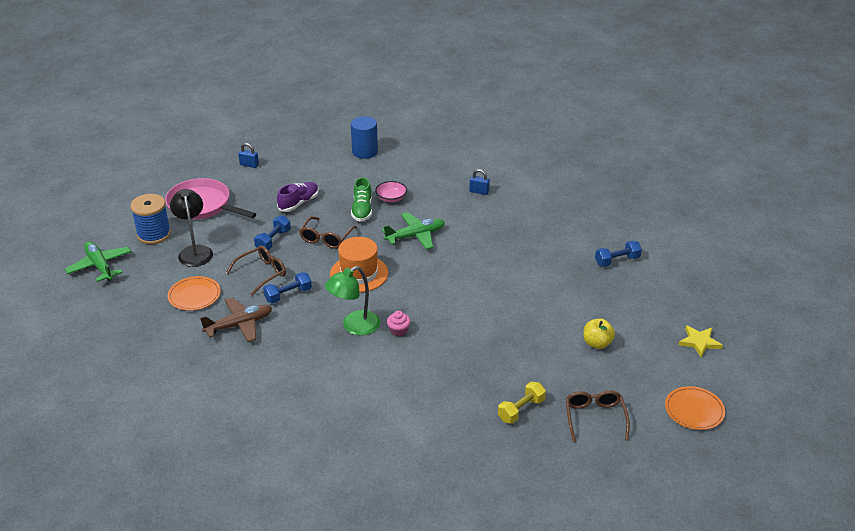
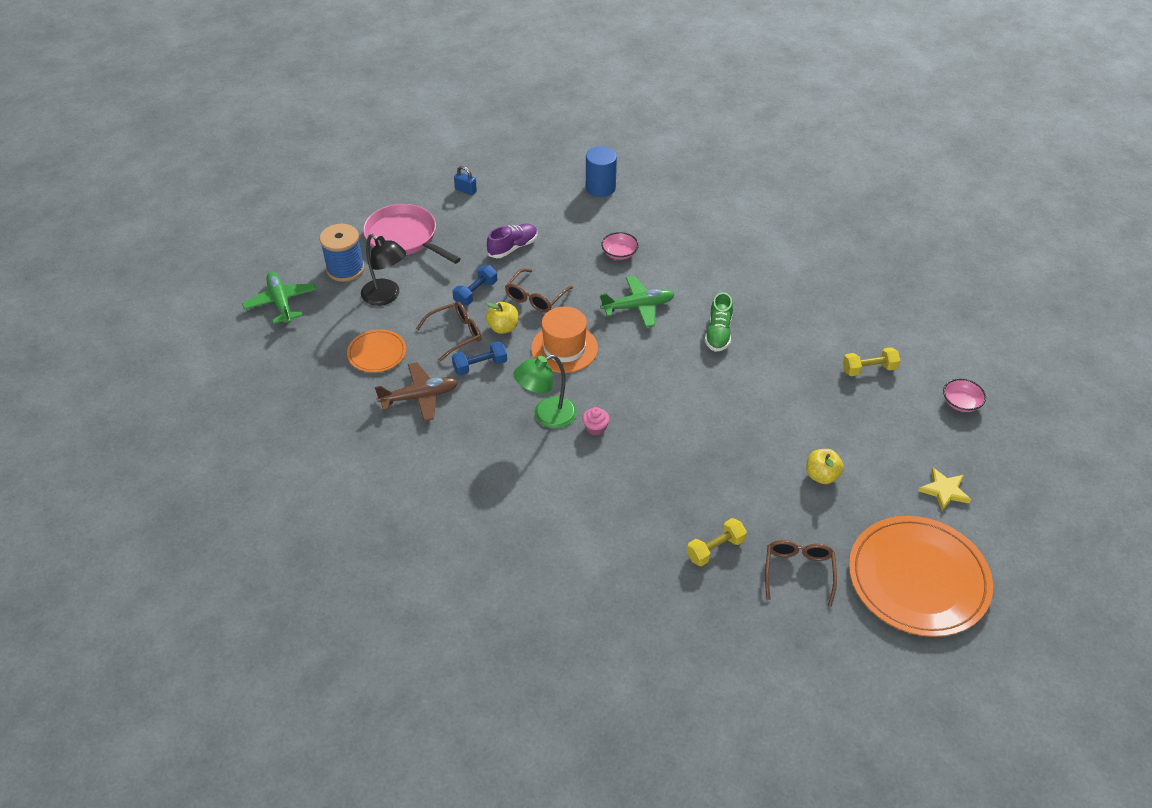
camera: 10 degrees right, 10 degrees up
black lamp [170,189,213,267] -> black lamp turned 135 degrees clockwise [361,234,406,306]
green shoe [351,177,372,222] -> green shoe moved to [705,292,733,352]
blue padlock [469,169,490,195] -> none
blue dumbbell [595,240,642,267] -> yellow dumbbell [843,347,900,376]
orange plate [665,386,725,430] -> orange plate [849,516,993,637], size x2.03
none -> yellow apple [486,302,519,334]
none -> pink bowl [943,379,986,412]

